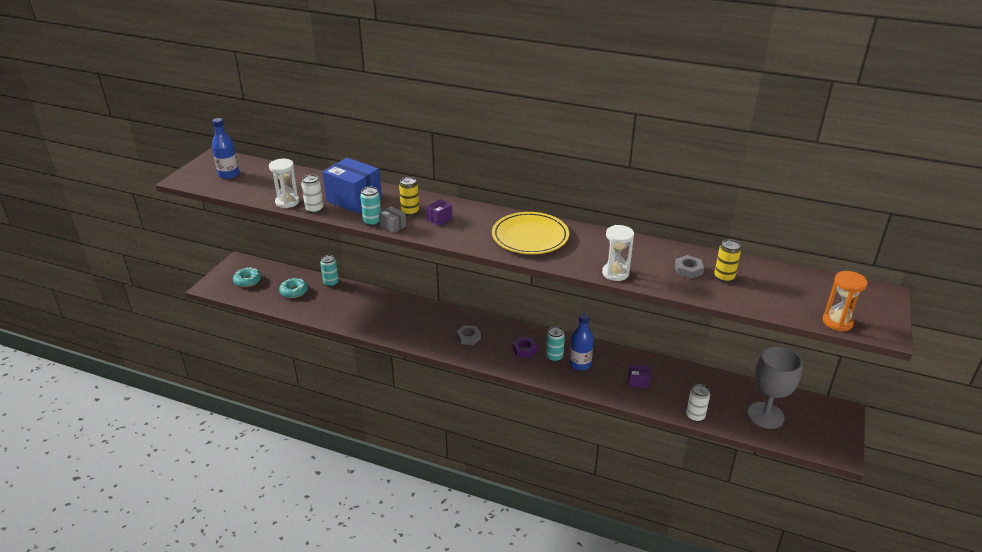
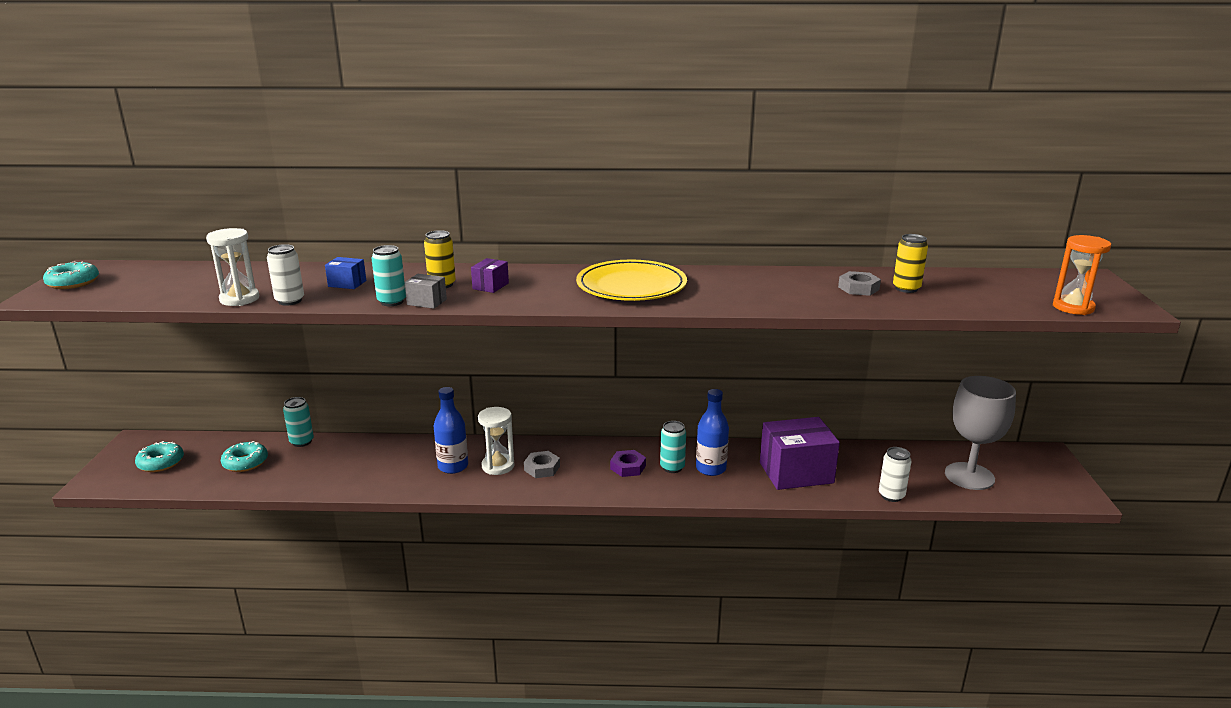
camera: 20 degrees left, 10 degrees down
blue bottle [212,118,239,179] -> blue bottle moved to [434,387,468,474]
blue box [322,158,382,213] -> blue box [325,257,366,289], size x0.45
white hourglass [602,225,634,281] -> white hourglass moved to [478,407,515,475]
purple box [628,364,650,388] -> purple box [760,417,840,490], size x2.23
none -> turquoise donut [43,262,99,289]

